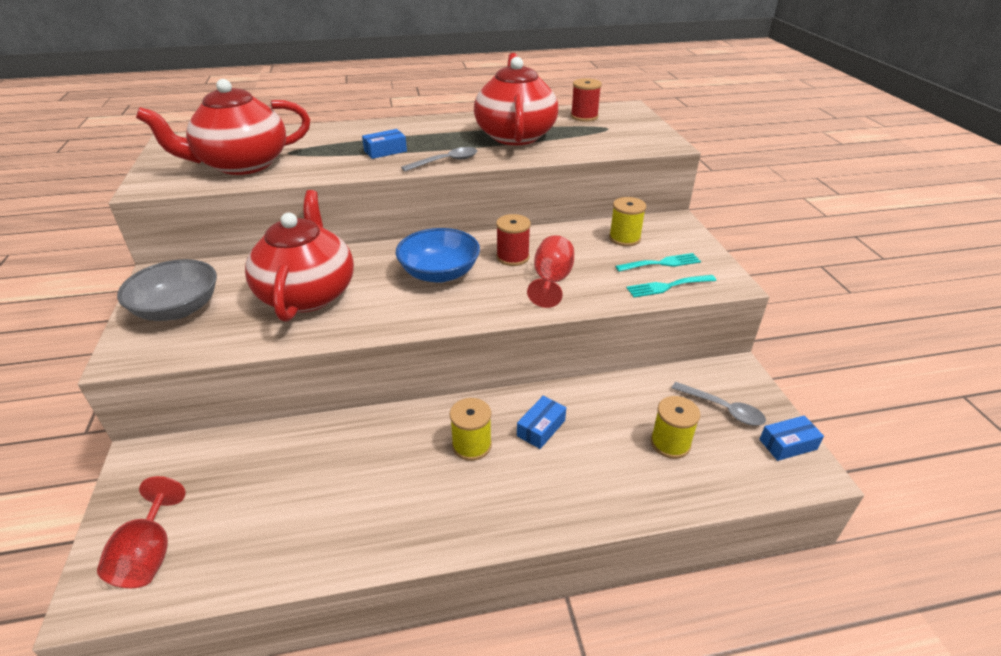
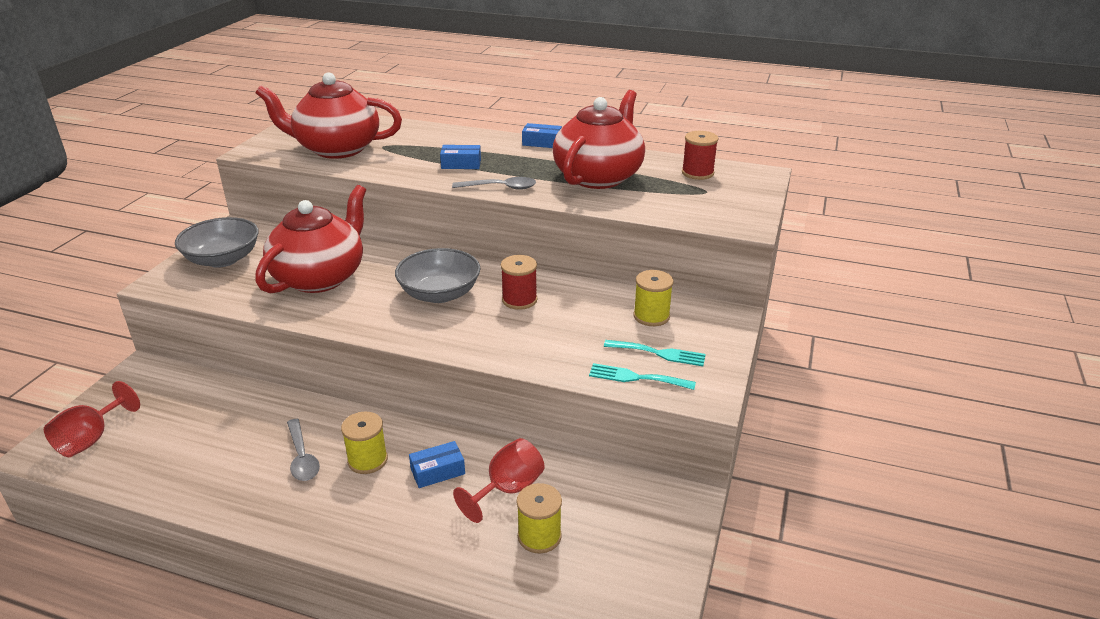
camera: 30 degrees right, 5 degrees down
blue bowl [396,228,480,283] -> grey bowl [395,248,480,303]
red goblet [527,235,574,308] -> red goblet moved to [453,438,545,523]
grey spoon [672,382,766,425] -> grey spoon moved to [287,419,320,481]
blue box [759,416,824,461] -> blue box moved to [522,123,562,148]

